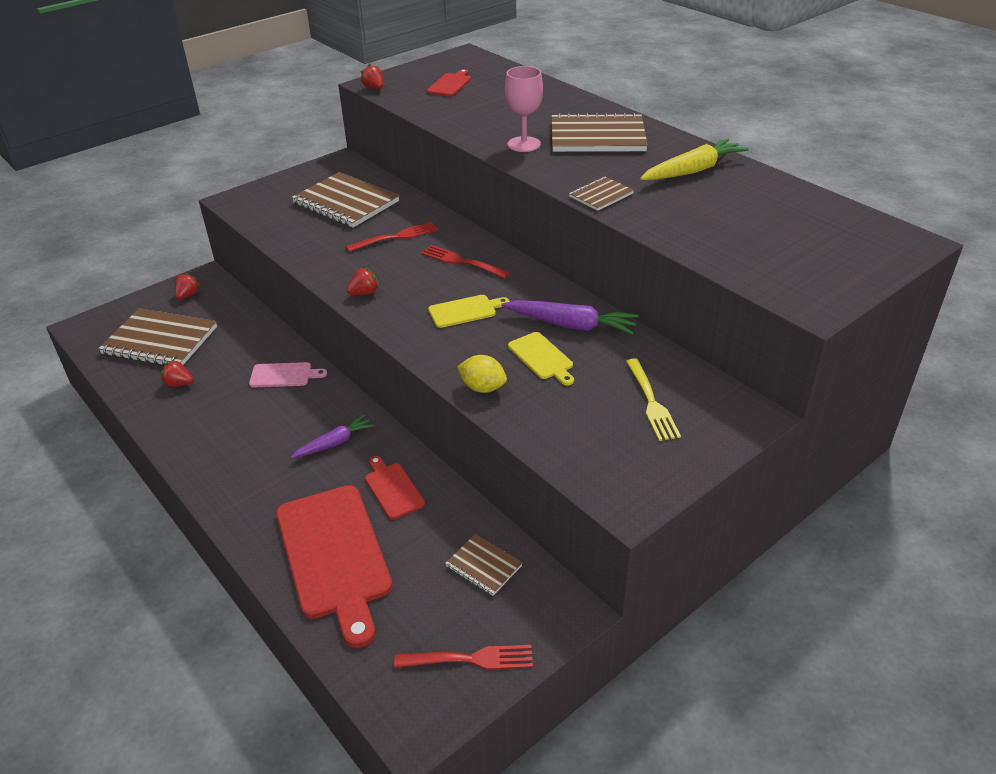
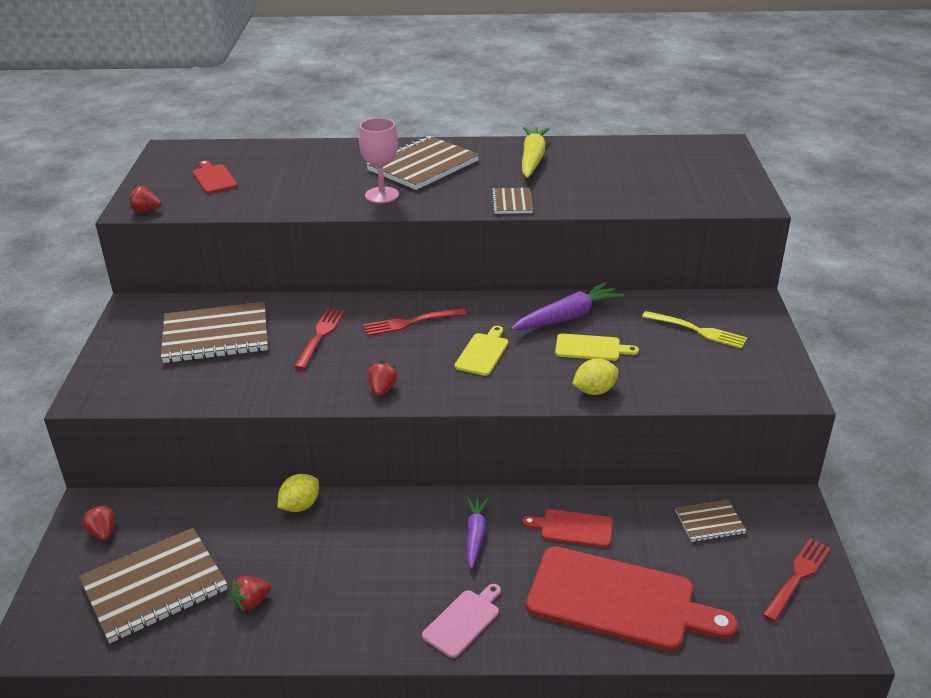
camera: 50 degrees left, 5 degrees down
pink cutting board [249,362,327,388] -> pink cutting board moved to [422,584,501,658]
none -> yellow lemon [278,474,319,512]

